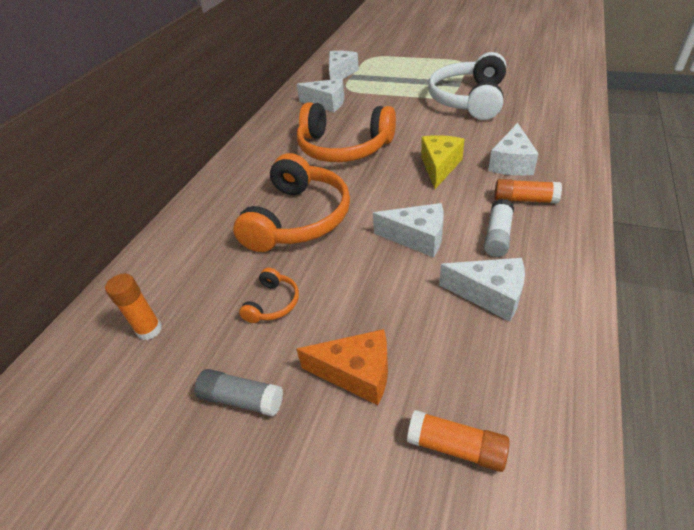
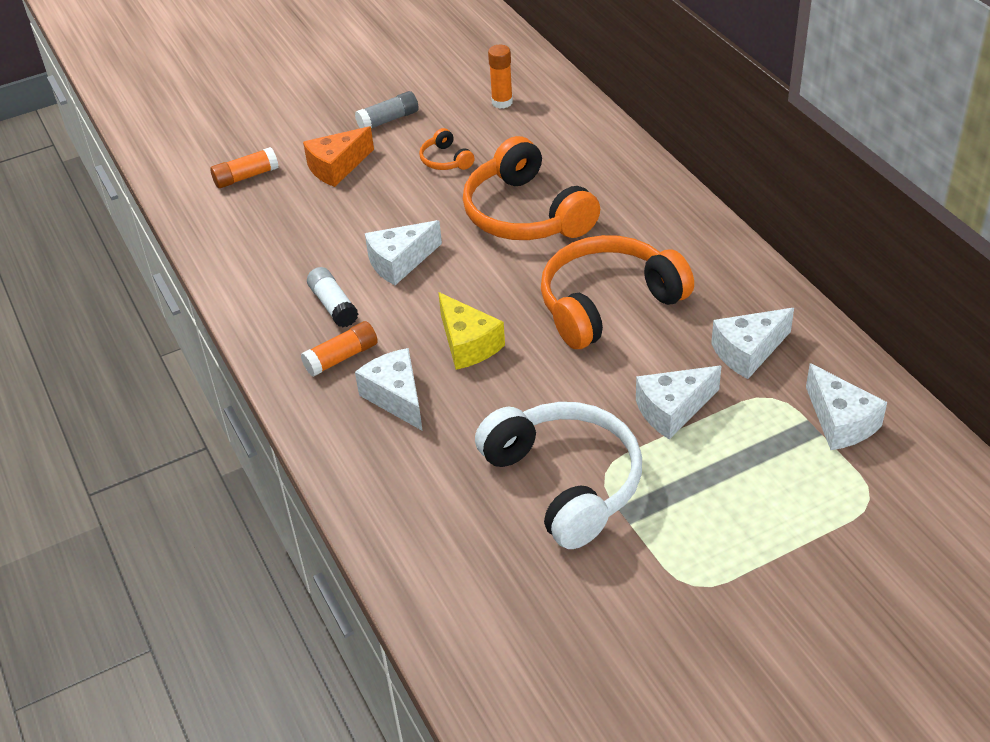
camera: 130 degrees right, 0 degrees up
white cheese [439,258,525,322] -> white cheese moved to [636,366,721,440]

